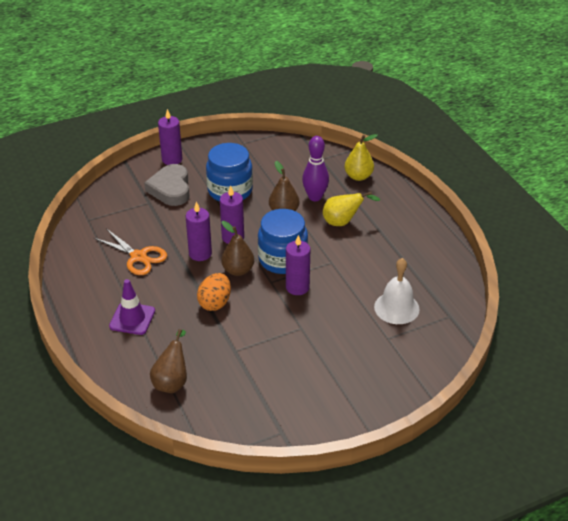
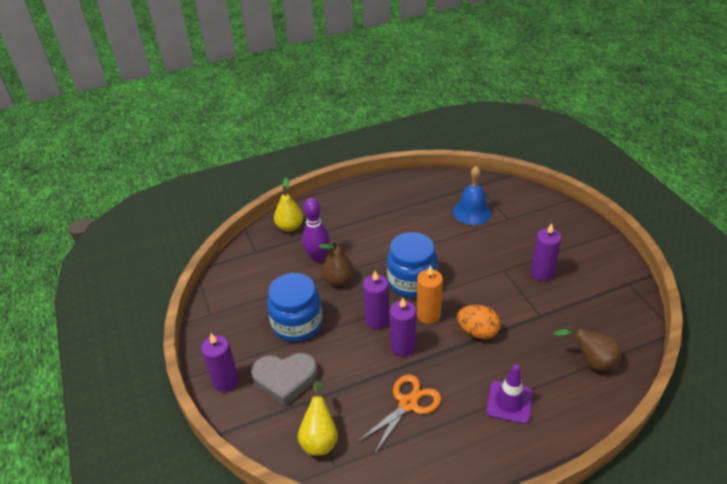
camera: 85 degrees left, 0 degrees up
brown pear [221,221,254,276] -> orange candle [417,265,443,324]
purple candle [286,235,310,295] -> purple candle moved to [530,223,562,281]
yellow pear [323,192,380,226] -> yellow pear moved to [298,381,338,455]
white bell [374,258,420,324] -> blue bell [453,166,492,225]

